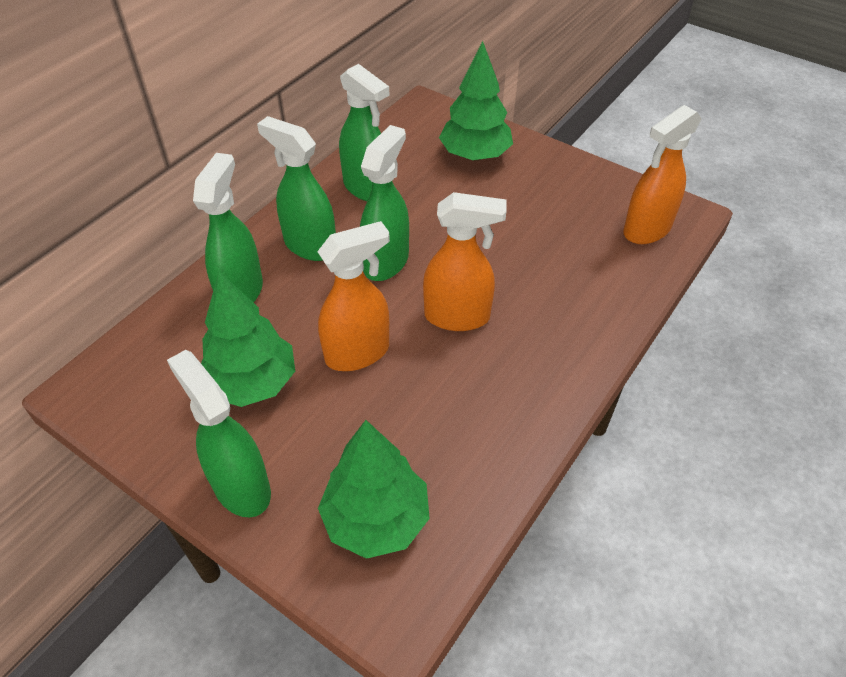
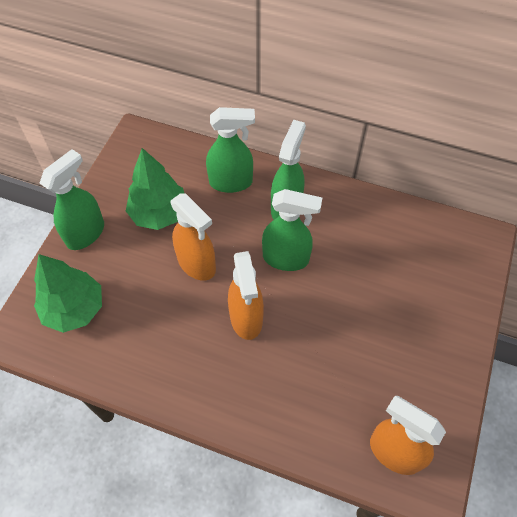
camera: 75 degrees right, 10 degrees up
green spray bottle [339,64,390,201] -> none
green tree [439,41,513,161] -> none

